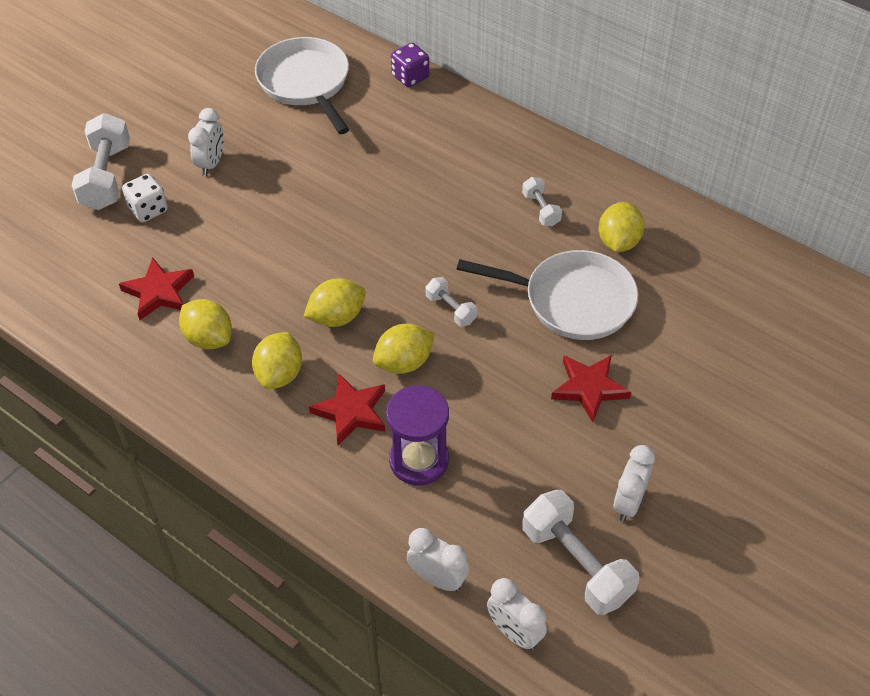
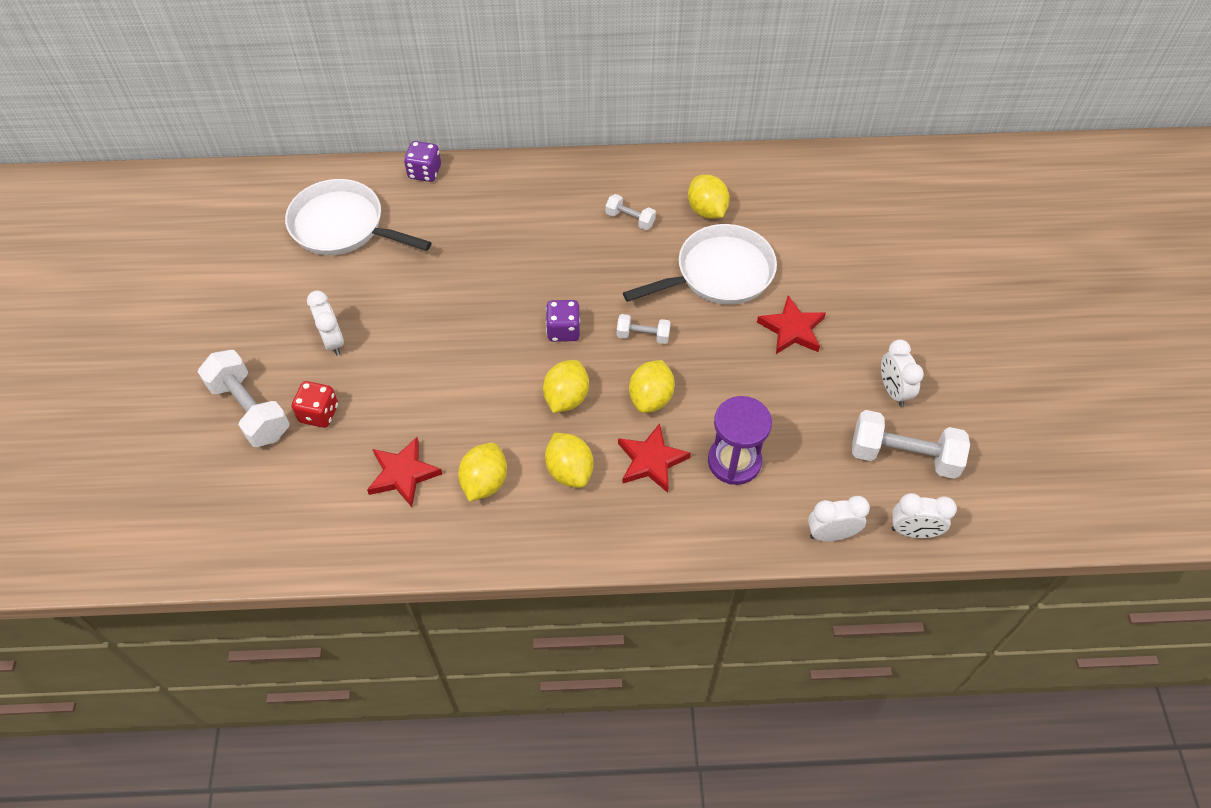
camera: 40 degrees left, 5 degrees up
white dice [122,174,168,222] -> red dice [292,381,338,428]
yellow lemon [179,299,232,350] -> yellow lemon turned 75 degrees counterclockwise [458,443,507,502]
none -> purple dice [546,300,580,342]

